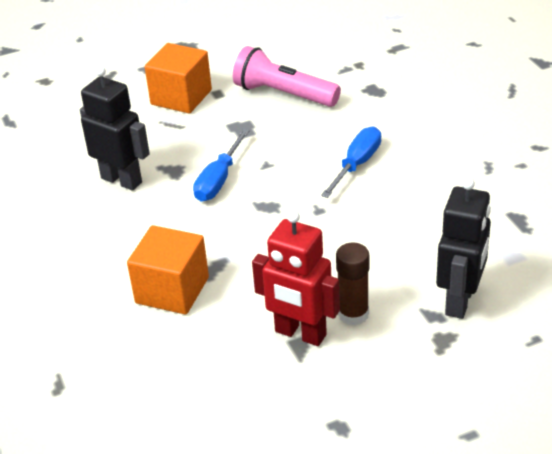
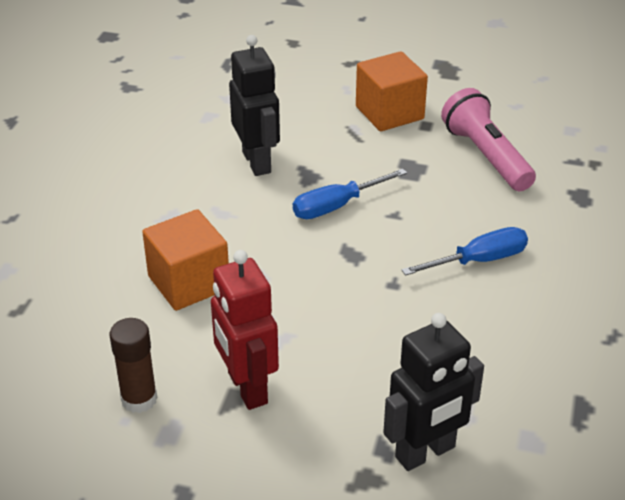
camera: 35 degrees right, 0 degrees up
brown glue stick [336,242,369,326] -> brown glue stick moved to [110,318,157,413]

